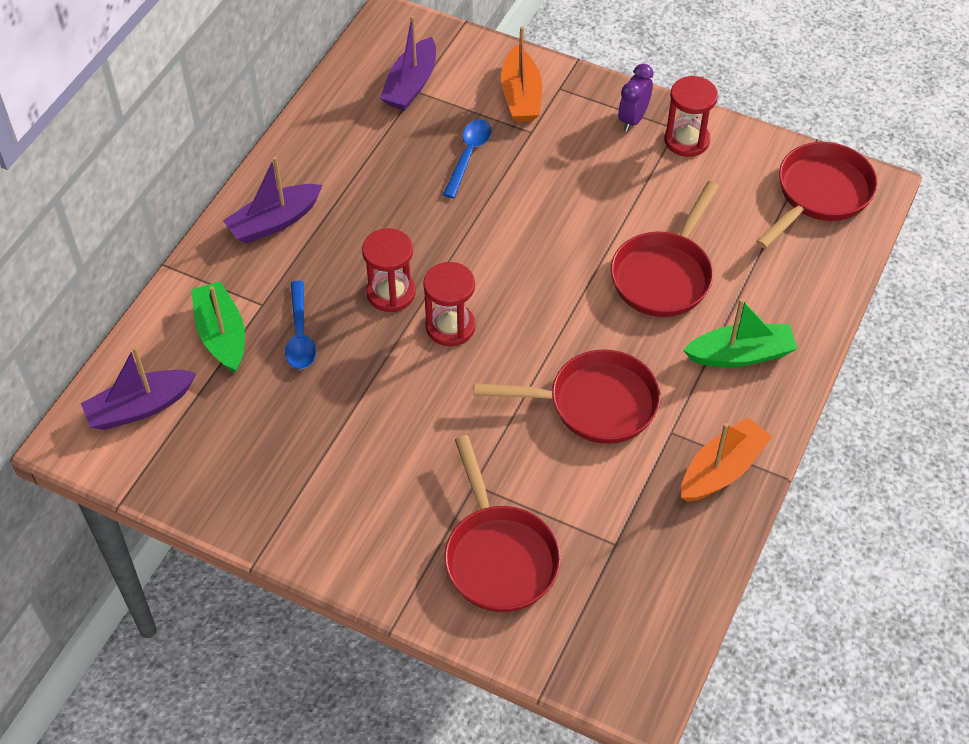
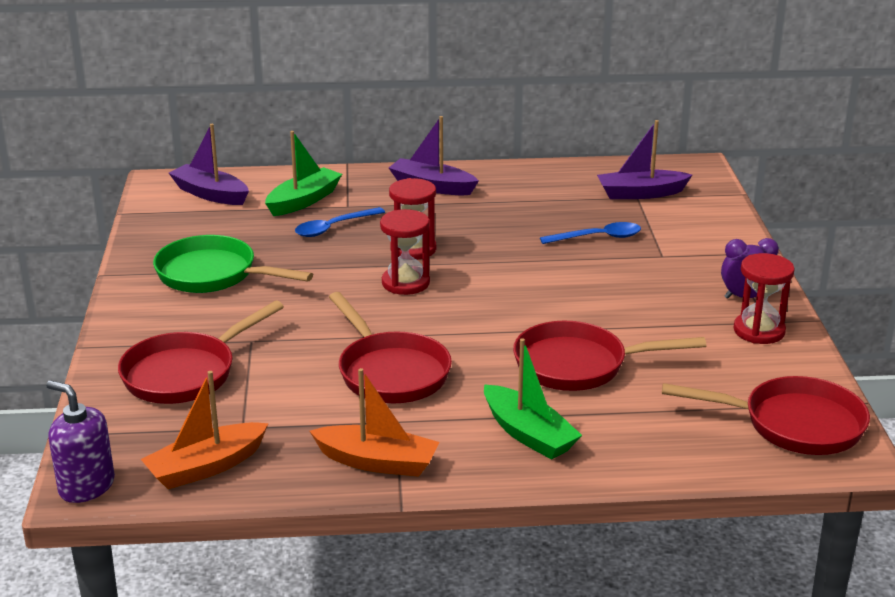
camera: 60 degrees right, 25 degrees down
orange boat [501,26,542,122] -> orange boat moved to [141,371,269,489]
none -> purple soap dispenser [46,380,115,503]
none -> green pan [153,235,313,293]

